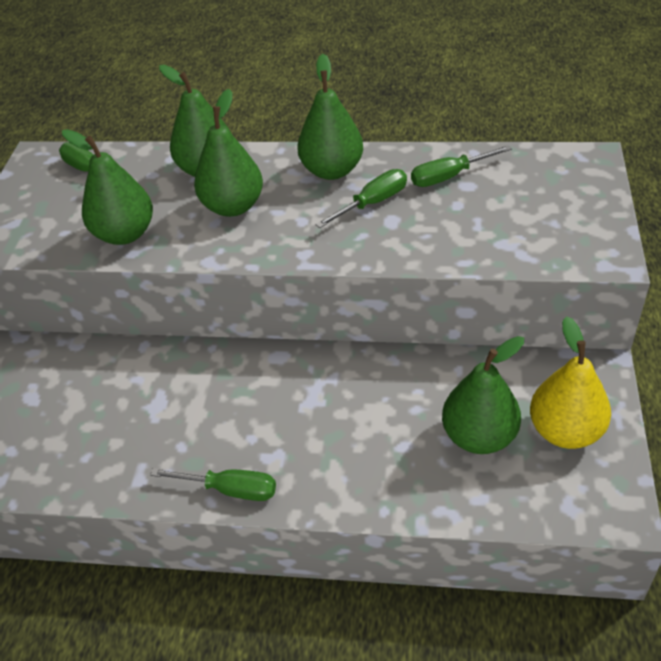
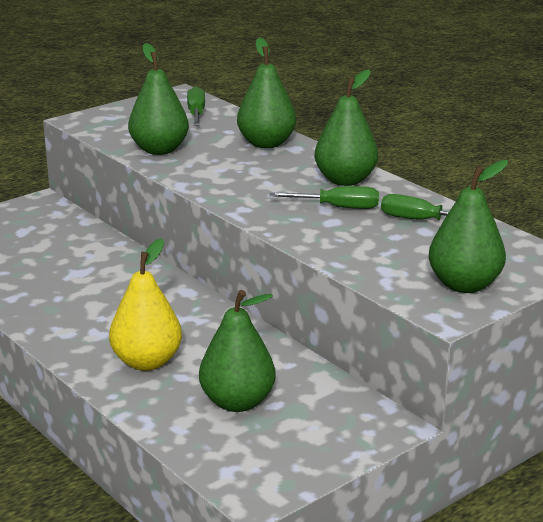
camera: 40 degrees right, 20 degrees down
green screwdriver [150,468,276,501] -> none
green pear [194,89,263,217] -> green pear moved to [429,160,508,293]
yellow pear [530,316,611,449] -> yellow pear moved to [109,238,182,371]

